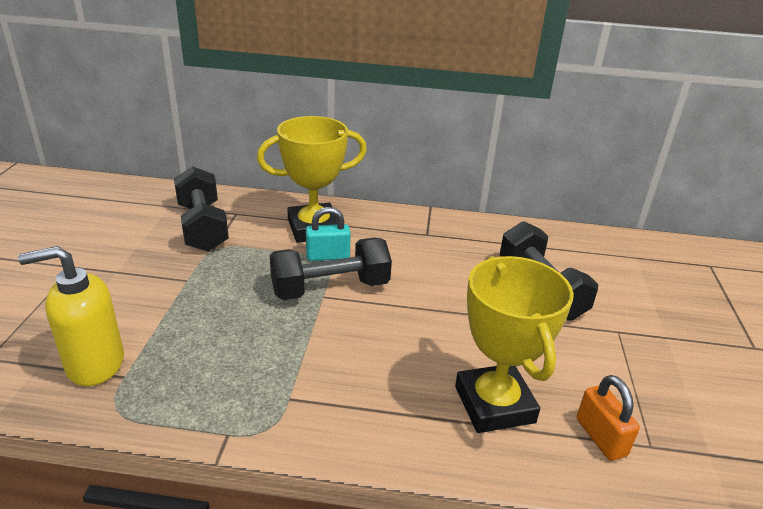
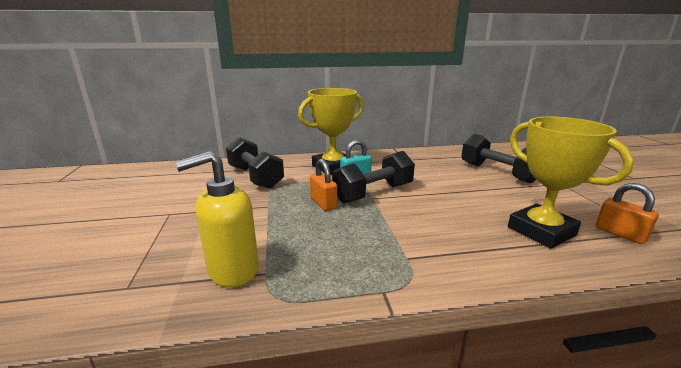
camera: 15 degrees left, 10 degrees down
none -> orange padlock [310,159,337,211]

